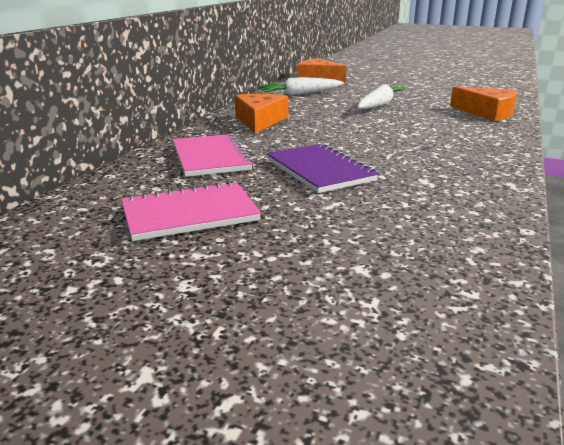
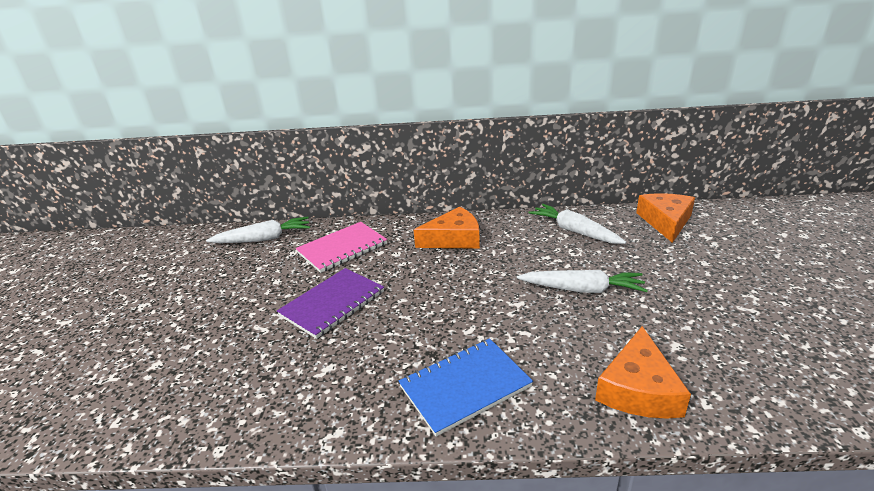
camera: 70 degrees right, 5 degrees up
pink notebook [121,181,261,241] -> none
none -> white carrot [206,216,310,243]
none -> blue notebook [398,338,533,437]

